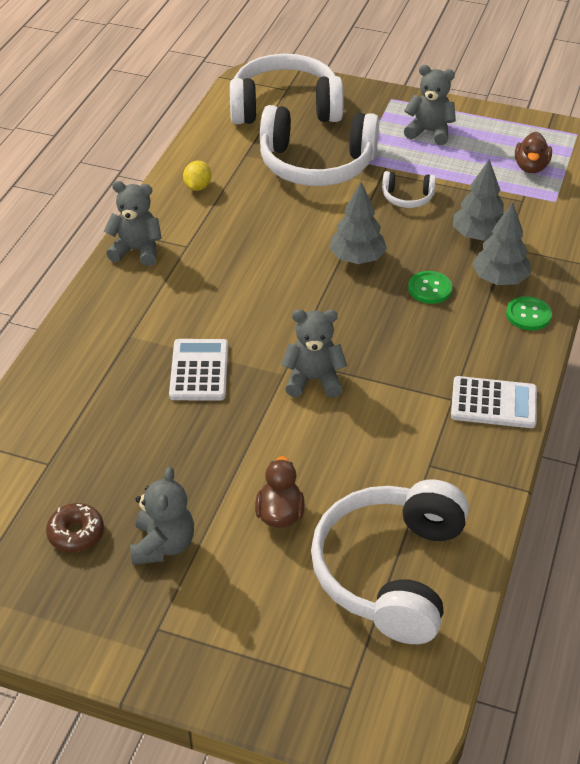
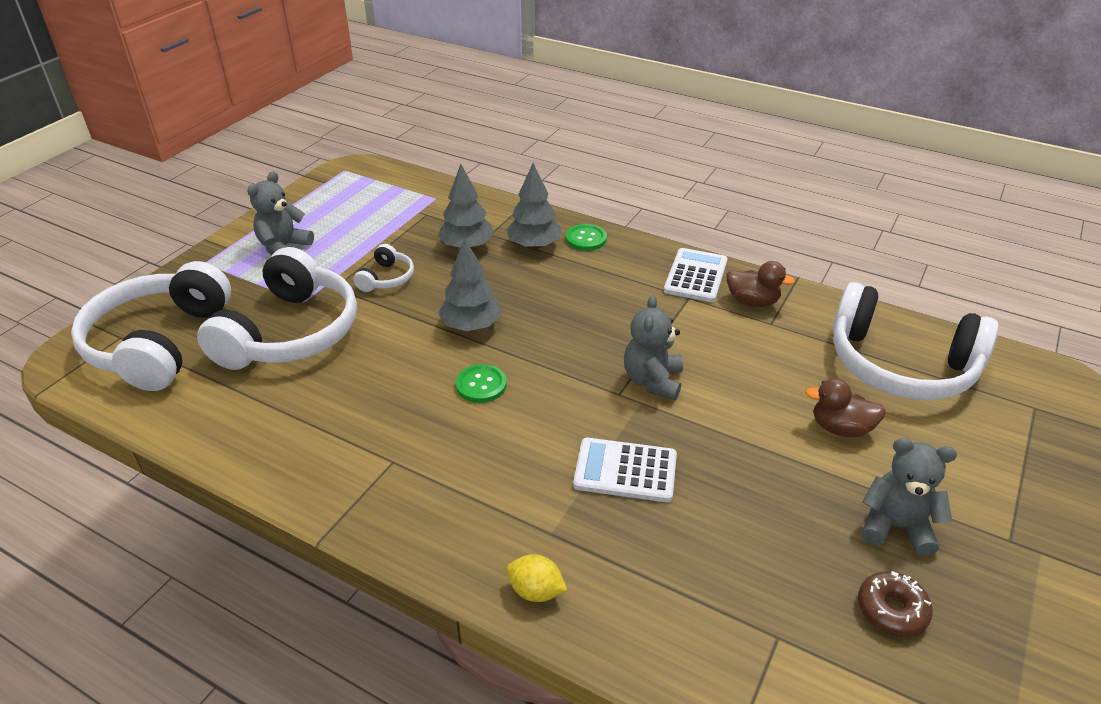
camera: 80 degrees left, 5 degrees down
grey teddy bear [104,181,162,266] -> none
yellow lemon [183,161,211,191] -> yellow lemon moved to [506,554,567,602]
green button [408,271,452,304] -> green button moved to [456,364,507,403]
brown duck [515,132,552,173] -> brown duck moved to [727,261,795,307]

